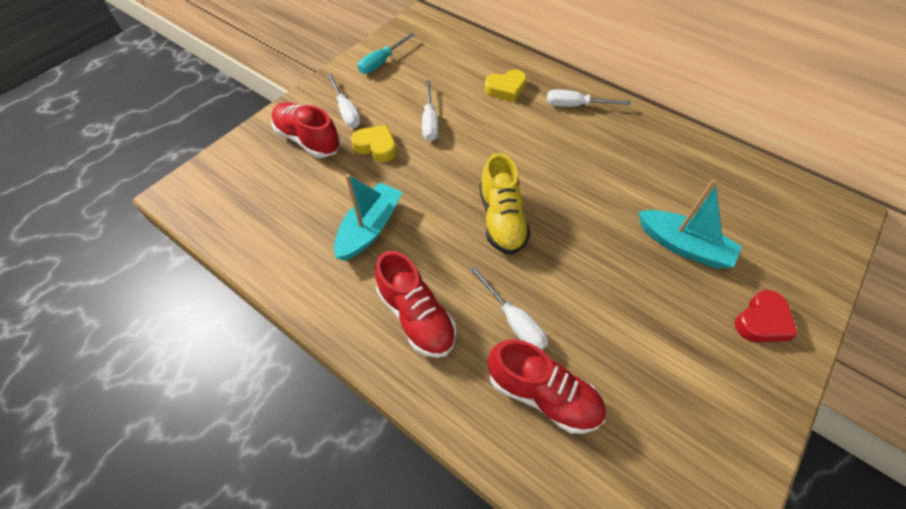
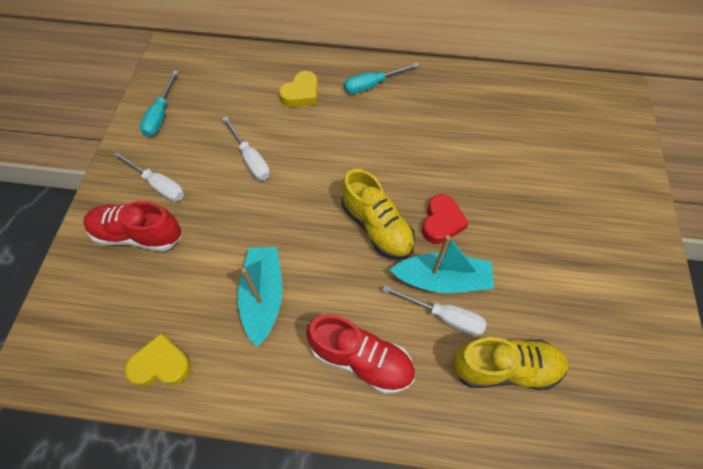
camera: 30 degrees left, 5 degrees up
yellow heart [351,125,396,162] -> yellow heart moved to [125,333,191,386]
red shoe [488,339,606,434] -> yellow shoe [452,337,568,390]
white screwdriver [547,89,631,107] -> turquoise screwdriver [344,62,420,94]
turquoise boat [638,179,742,269] -> turquoise boat moved to [390,235,494,293]
red heart [735,290,798,342] -> red heart moved to [422,194,469,244]

